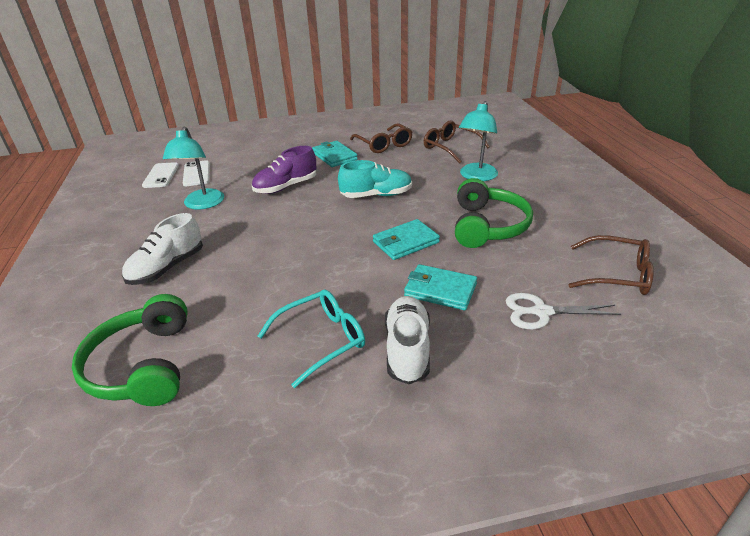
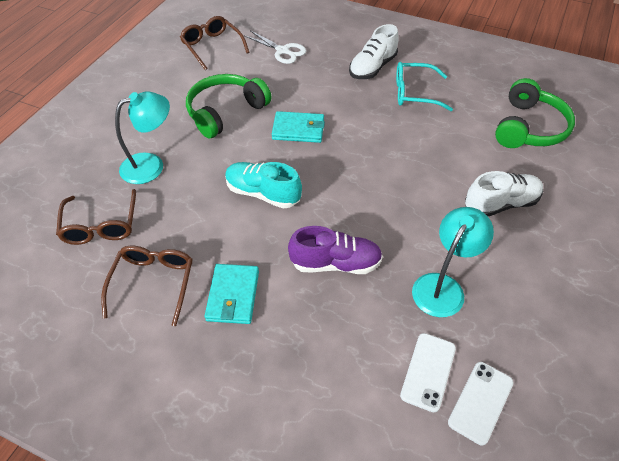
camera: 145 degrees left, 15 degrees up
turquoise wallet [404,264,477,310] -> none

